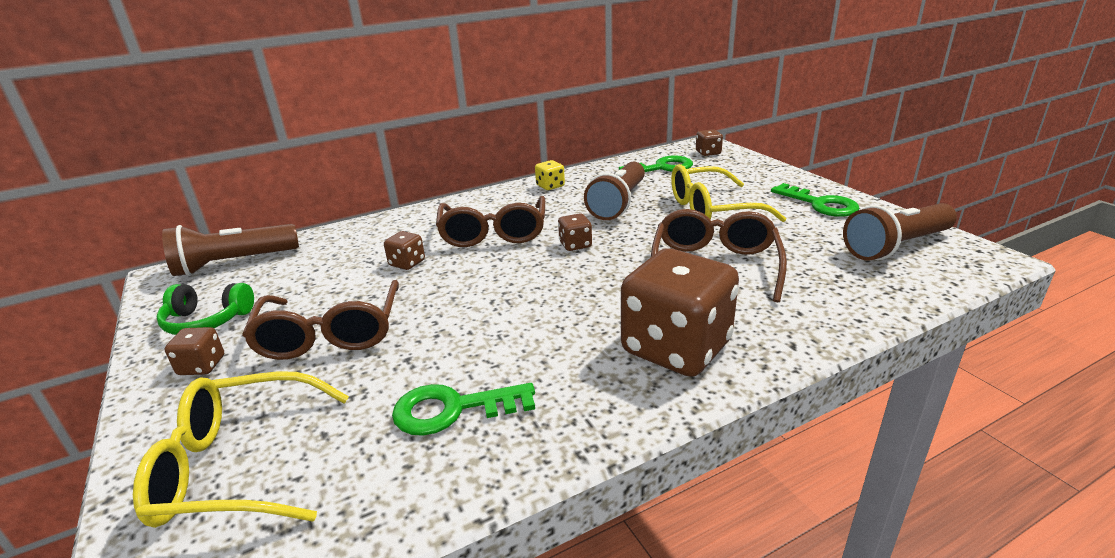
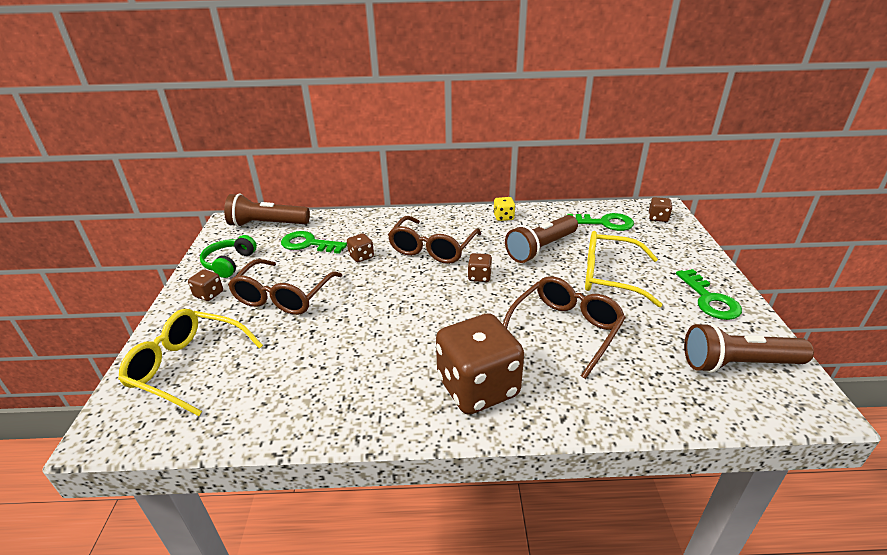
camera: 25 degrees right, 5 degrees up
green headphones [156,283,254,335] -> green headphones turned 75 degrees clockwise [200,235,257,278]
green key [392,383,535,436] -> green key moved to [281,231,347,254]

